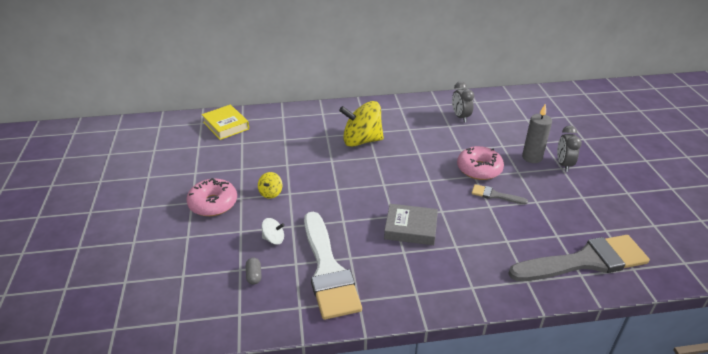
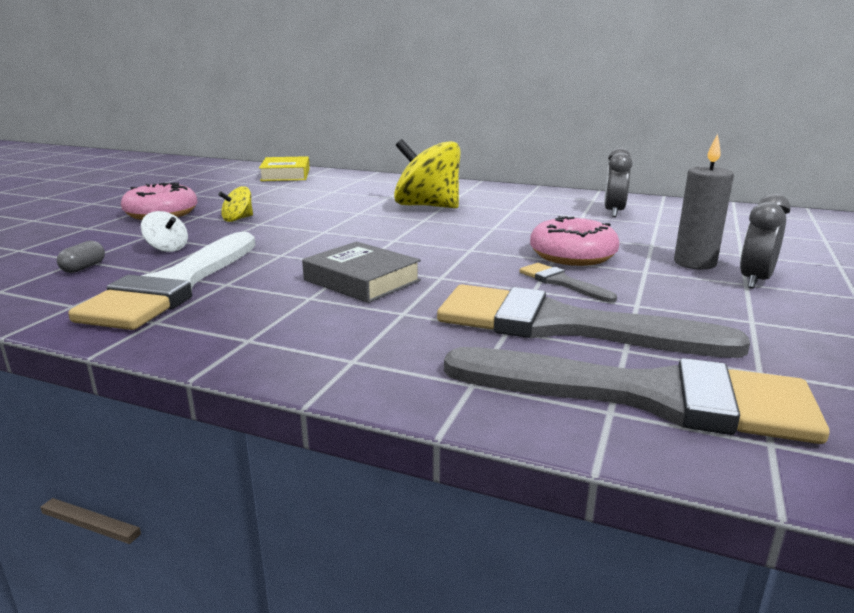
camera: 30 degrees right, 15 degrees down
none -> grey brush [437,284,750,358]

